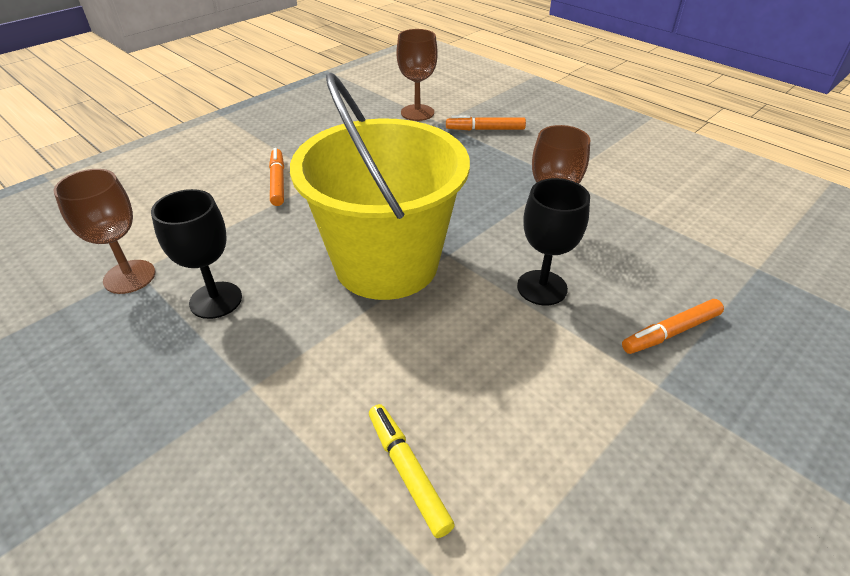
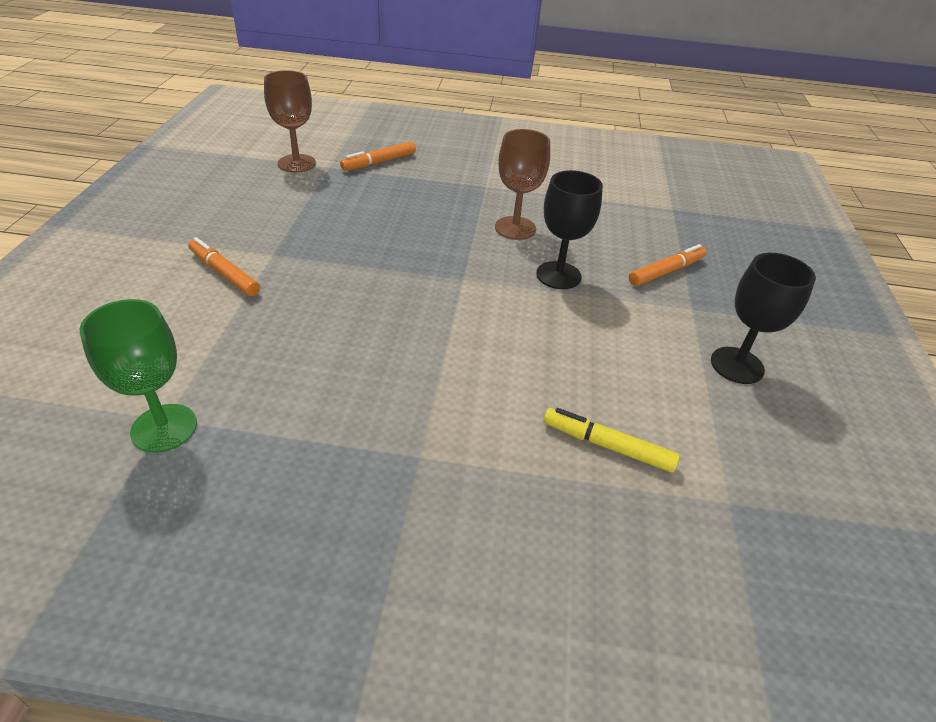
camera: 40 degrees left, 0 degrees up
brown goblet [54,169,155,294] -> green goblet [80,299,197,453]
black goblet [151,189,242,319] -> black goblet moved to [711,253,816,384]
yellow bucket [290,73,470,300] -> none
orange marker [622,299,724,354] -> orange marker turned 150 degrees counterclockwise [629,244,706,286]

